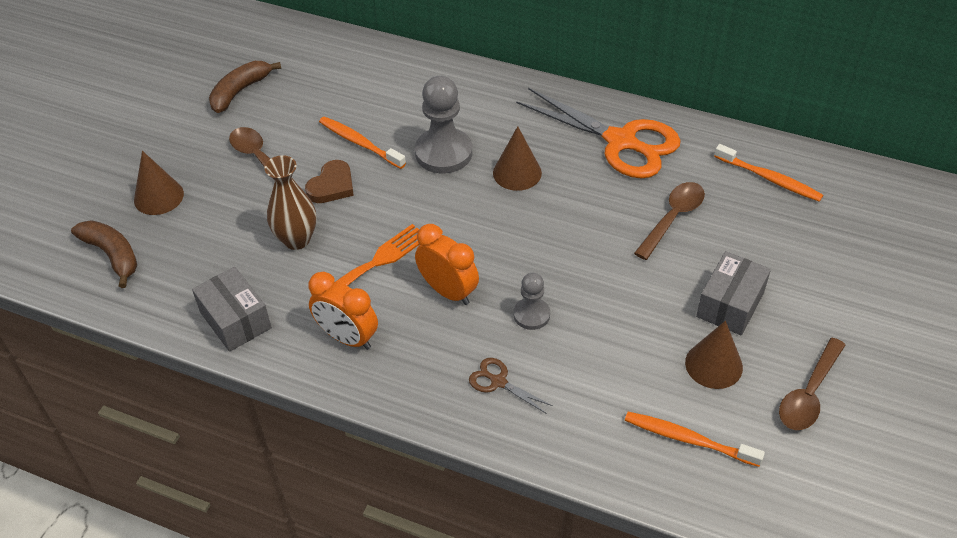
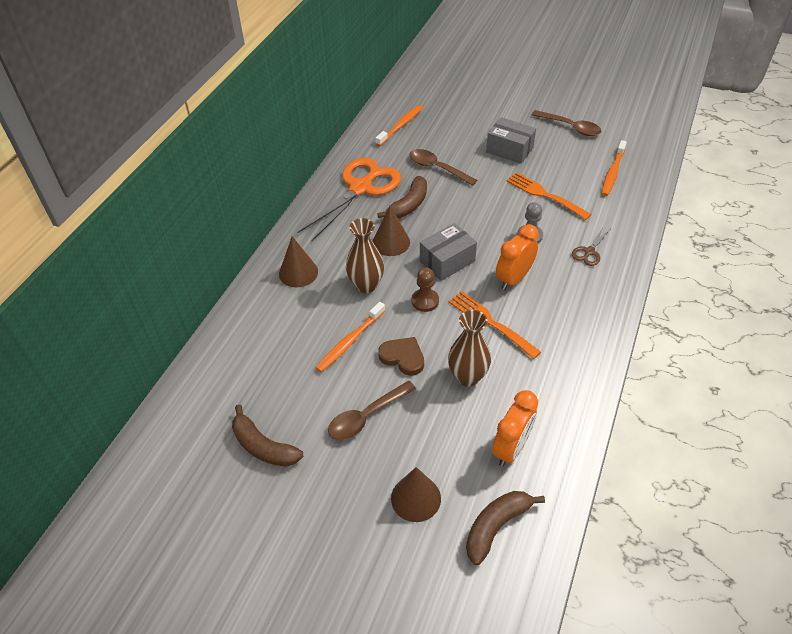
camera: 90 degrees left, 0 degrees up
grey box [192,267,272,352] -> grey box moved to [420,223,477,281]
orange clock [308,272,378,350] -> orange clock moved to [492,390,538,467]
grey pawn [415,76,472,174] -> brown vase [346,218,384,293]
brown cone [685,321,743,389] -> brown cone moved to [279,236,318,287]
none -> brown banana [377,176,427,218]
none -> brown pawn [412,267,439,312]
none -> orange fork [507,172,591,220]

